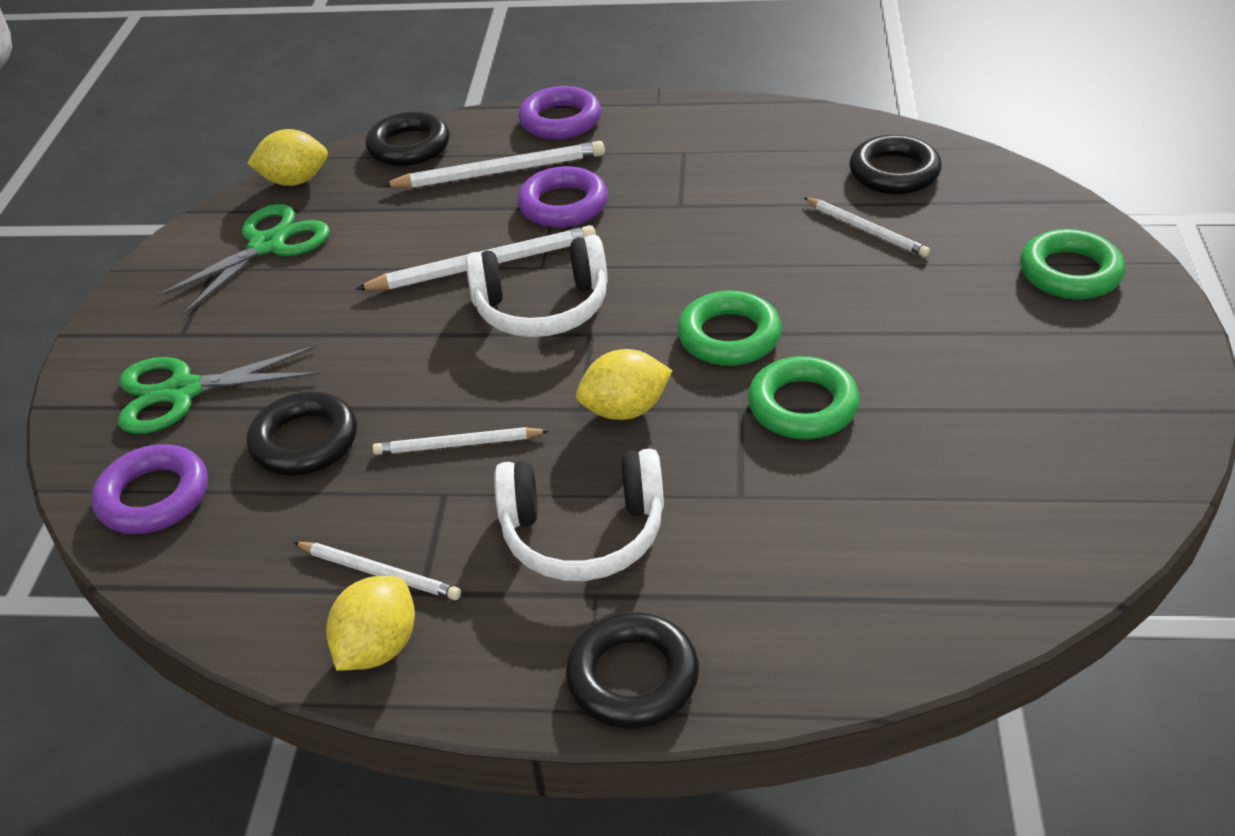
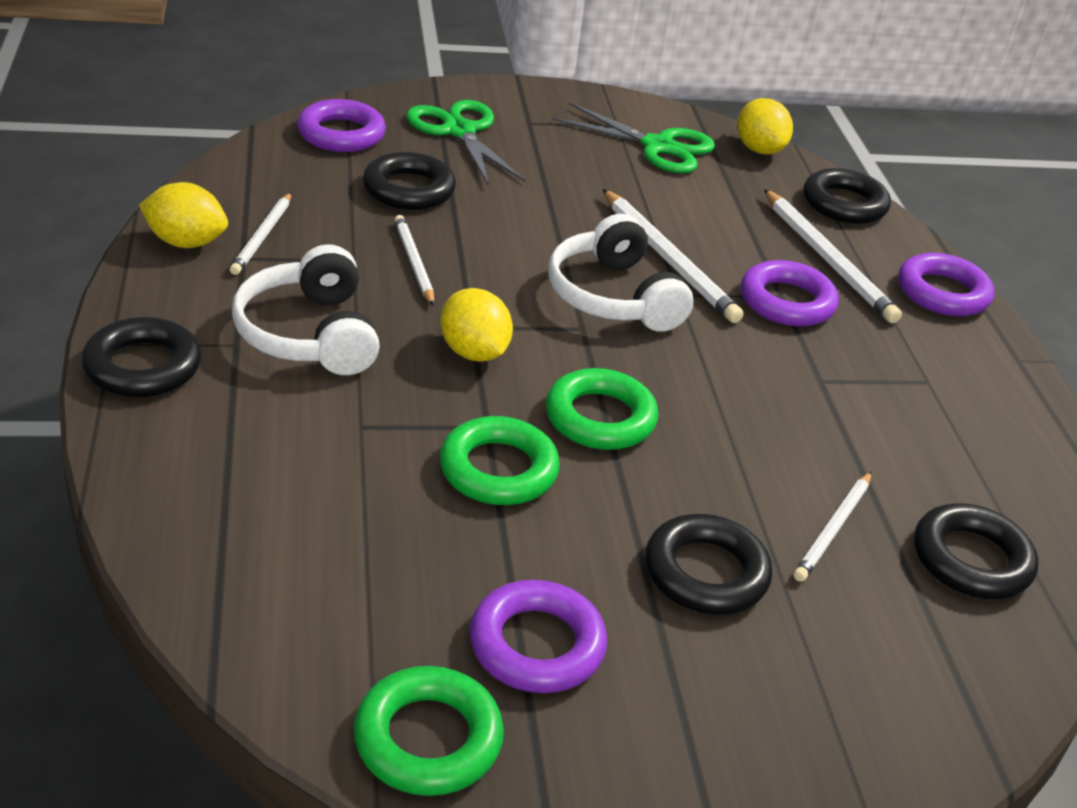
camera: 70 degrees right, 5 degrees down
green ring [1020,229,1125,299] -> green ring moved to [353,666,504,796]
none -> purple ring [470,580,607,693]
none -> black ring [645,514,772,615]

